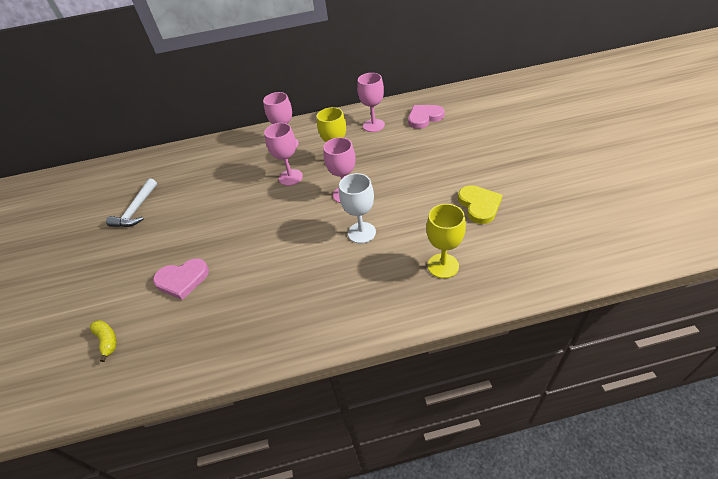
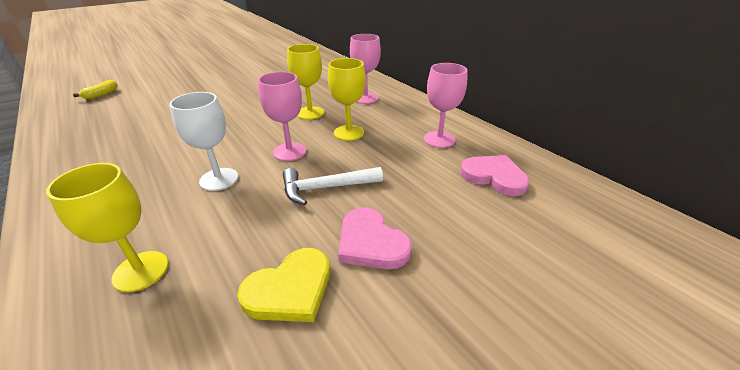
camera: 60 degrees right, 10 degrees down
white hammer [106,179,157,227] -> white hammer moved to [283,167,383,205]
pink heart [153,258,209,300] -> pink heart moved to [338,207,412,269]
pink goblet [264,123,303,186] -> yellow goblet [287,44,324,120]

